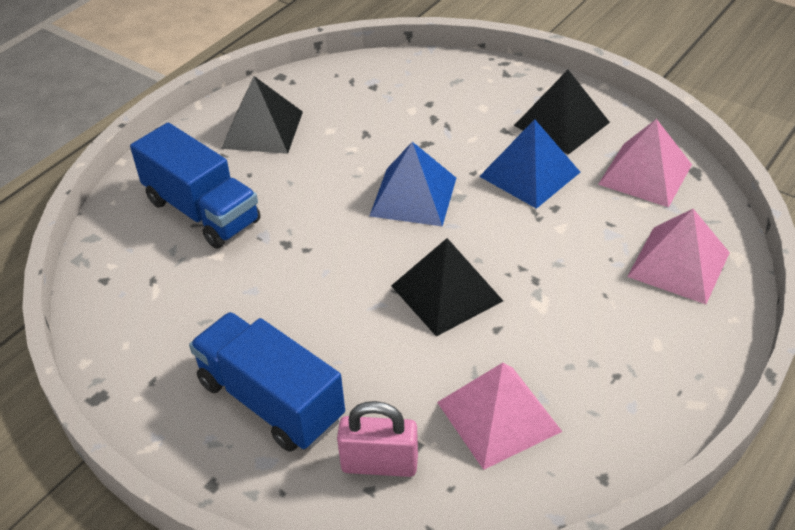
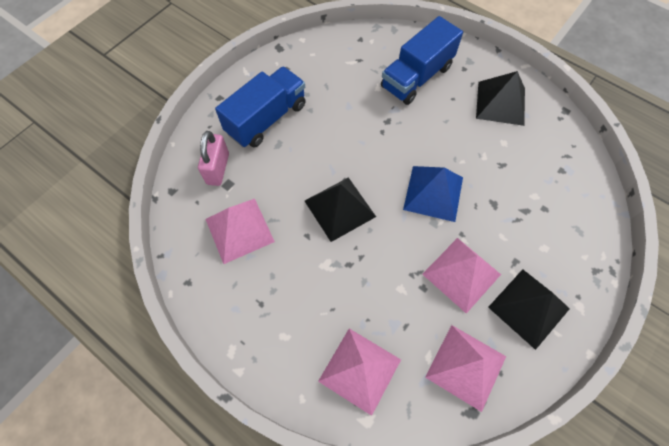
camera: 90 degrees right, 20 degrees up
blue pyramid [479,119,580,209] -> pink pyramid [422,238,501,314]

